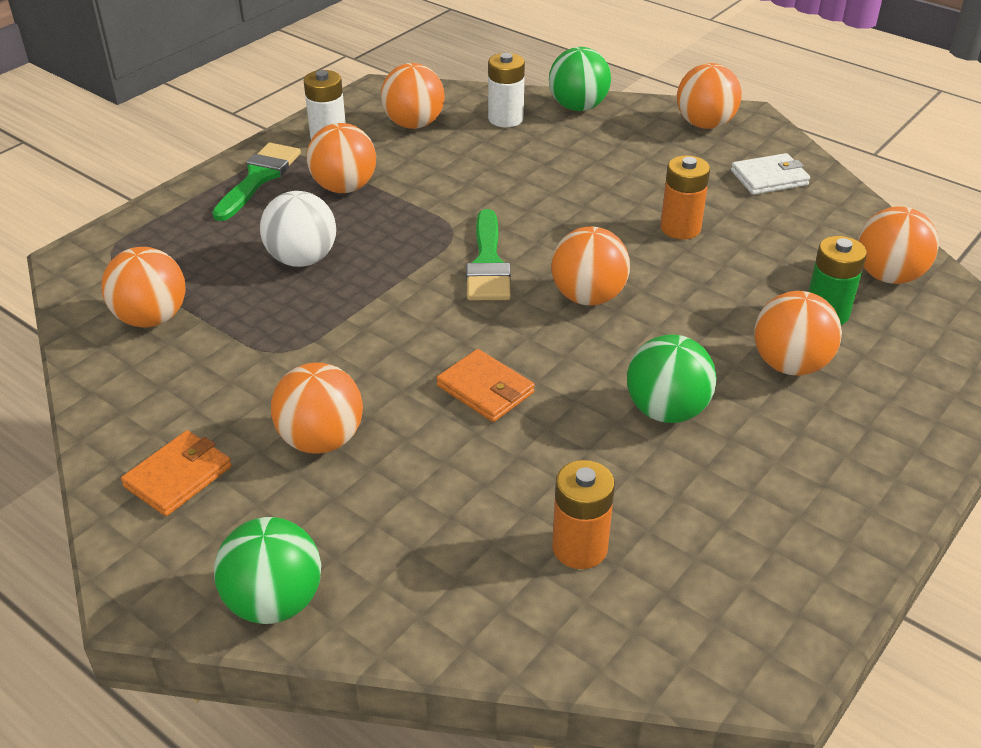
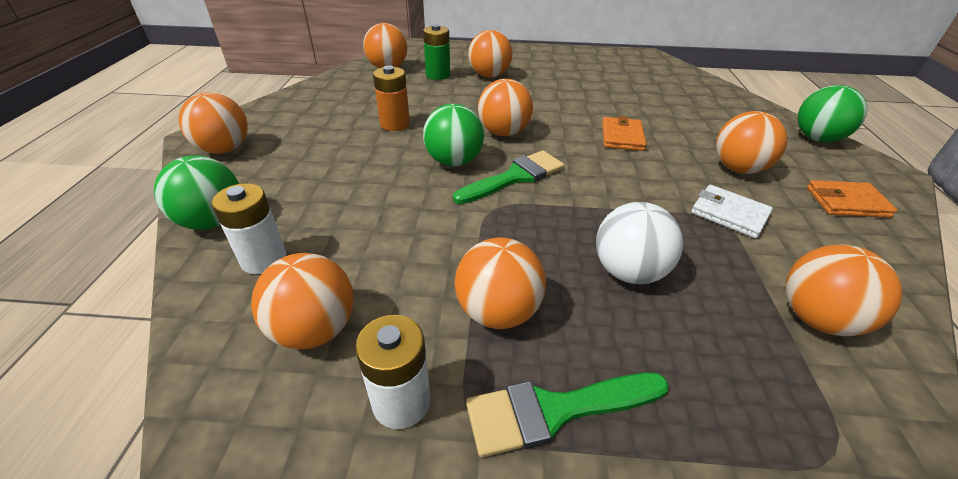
camera: 125 degrees left, 0 degrees up
orange battery [552,460,615,569] -> none
green ball [627,334,717,423] -> green ball moved to [423,104,484,166]
white wallet [731,153,810,195] -> white wallet moved to [691,185,773,238]

